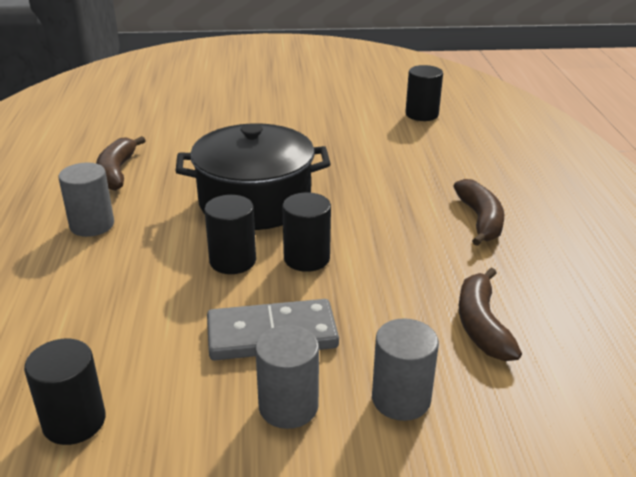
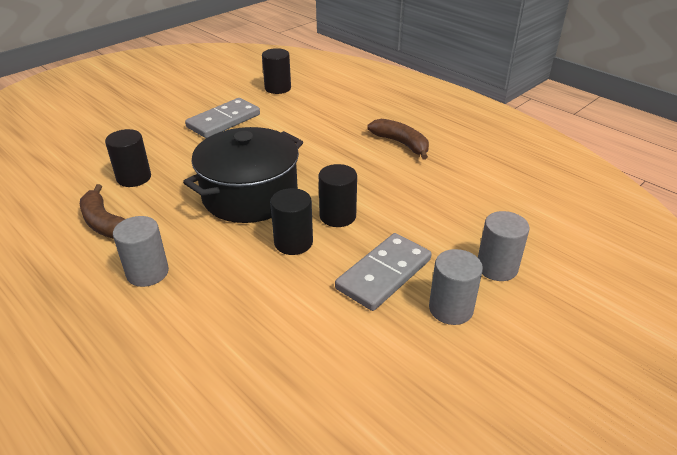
camera: 40 degrees left, 5 degrees up
black cylinder [24,339,105,445] -> black cylinder moved to [105,129,151,187]
brown banana [459,268,522,361] -> none
none -> grey domino [185,98,260,138]

